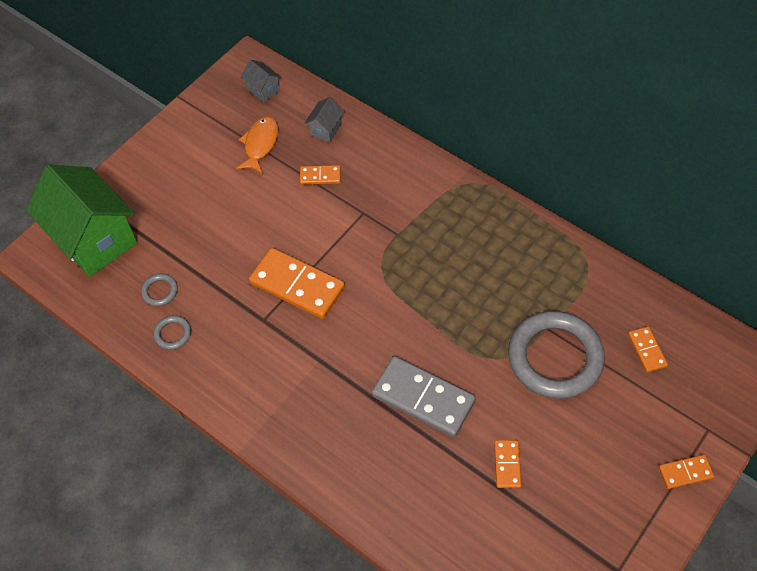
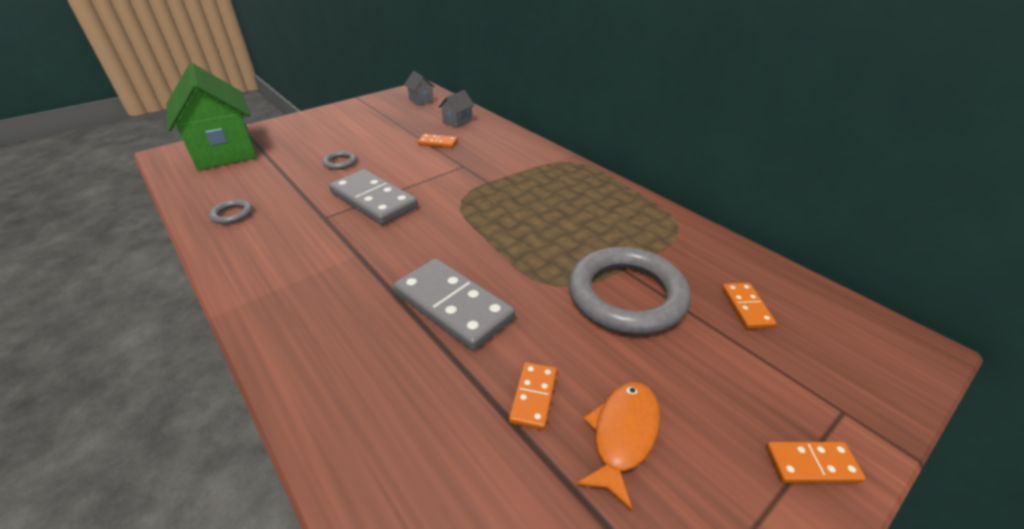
camera: 10 degrees right, 20 degrees down
grey ring [141,273,178,306] -> grey ring moved to [322,151,357,170]
orange fish [236,116,278,174] -> orange fish moved to [576,382,660,511]
orange domino [249,248,345,319] -> grey domino [329,169,418,225]

